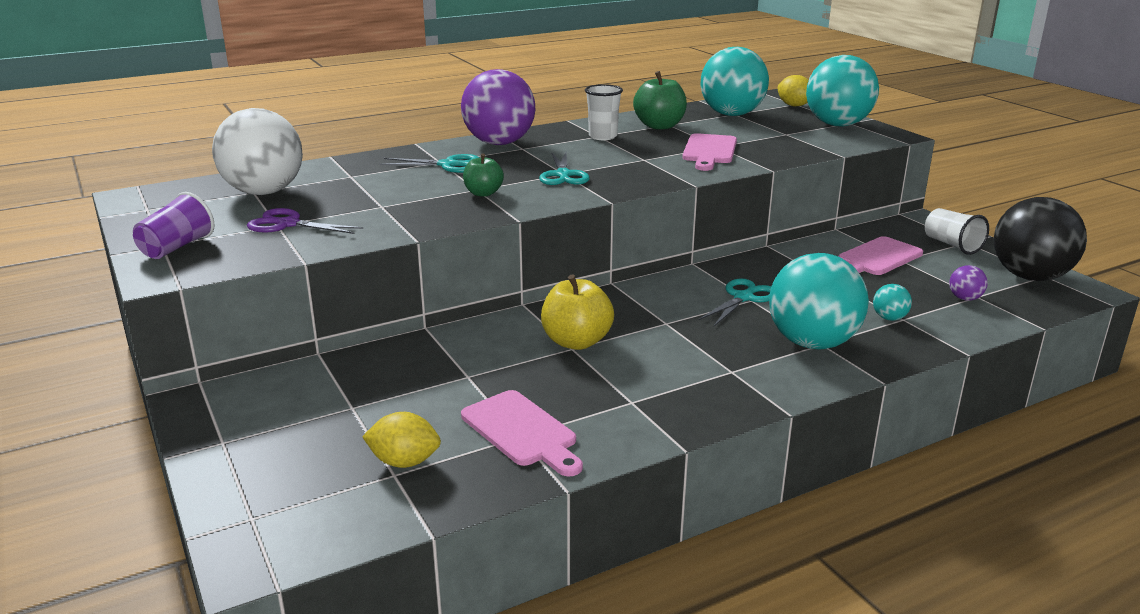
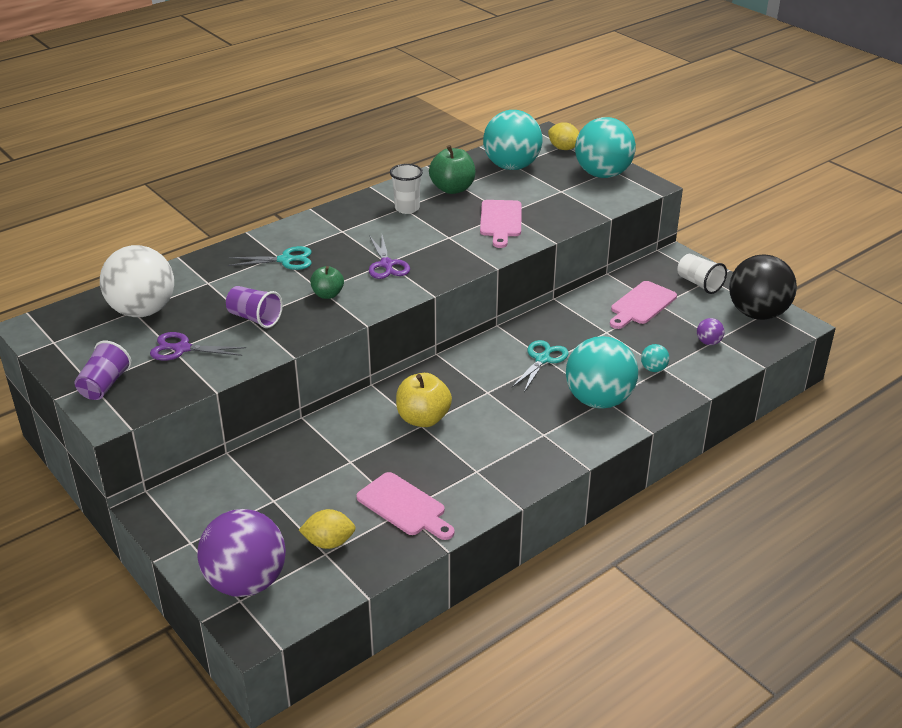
camera: 10 degrees left, 10 degrees up
purple ball [461,69,536,145] -> purple ball moved to [197,509,286,597]
turquoise scissors [539,152,589,185] -> purple scissors [369,235,410,279]
none -> purple cup [226,286,283,328]

